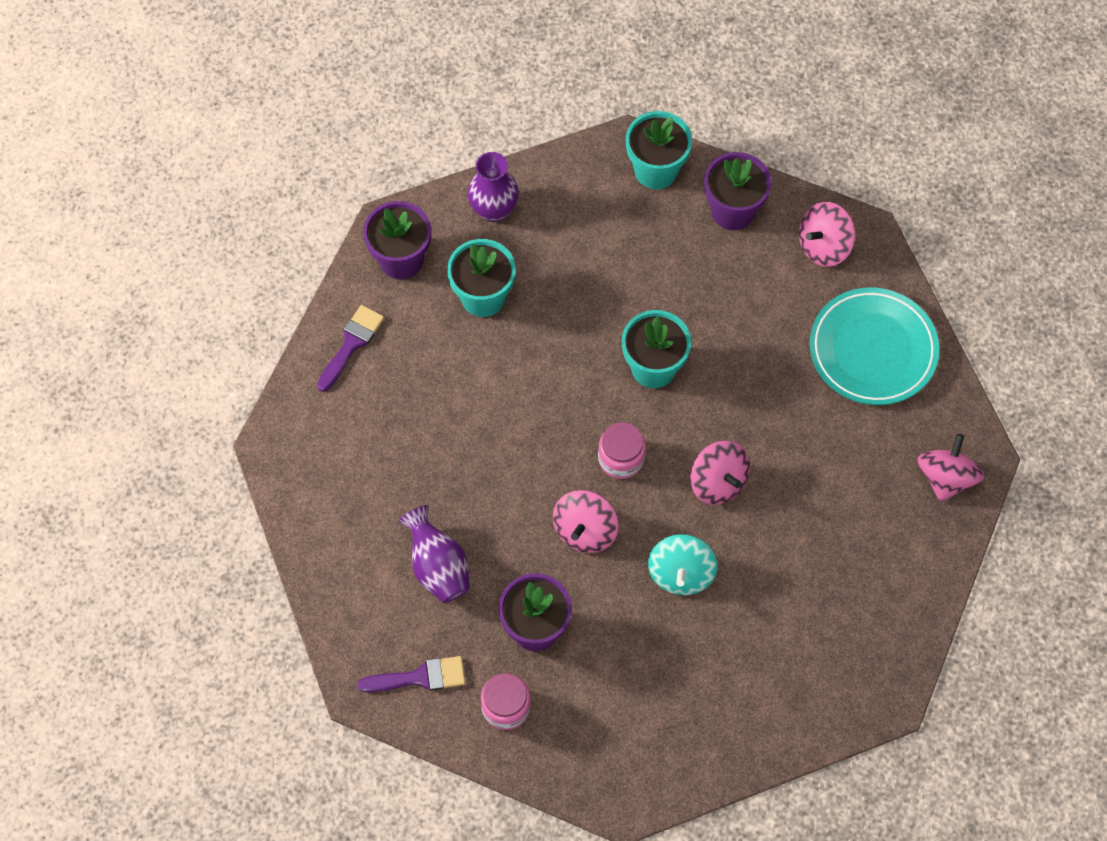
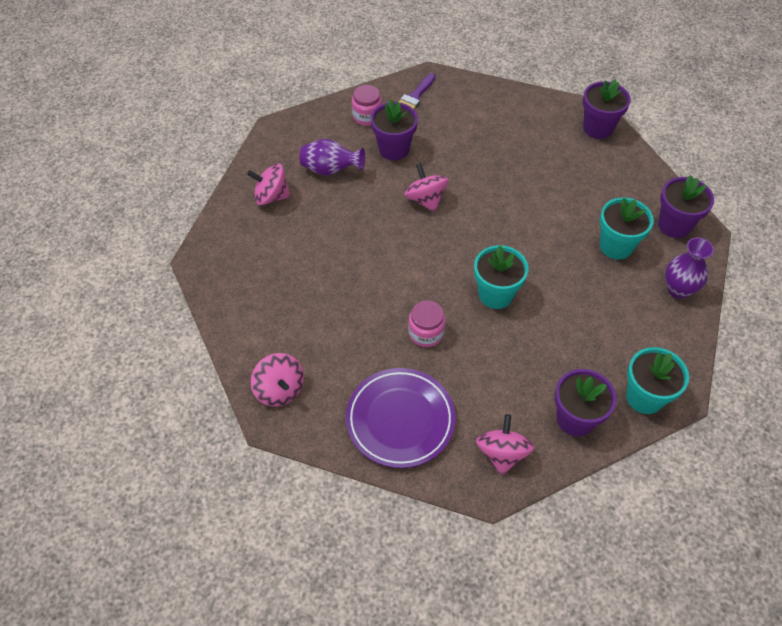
camera: 130 degrees right, 10 degrees down
purple brush [317,305,384,392] -> none
purple vase [398,505,470,603] -> purple vase moved to [299,139,365,176]
pink jar [598,422,646,479] -> pink jar moved to [408,300,446,347]
turquoise spinning top [648,534,717,595] -> none
pink spinning top [690,441,750,505] -> pink spinning top moved to [247,164,290,205]
turquoise plate [809,287,939,405] -> purple plate [346,368,455,468]
none -> purple flower pot [583,79,631,139]

